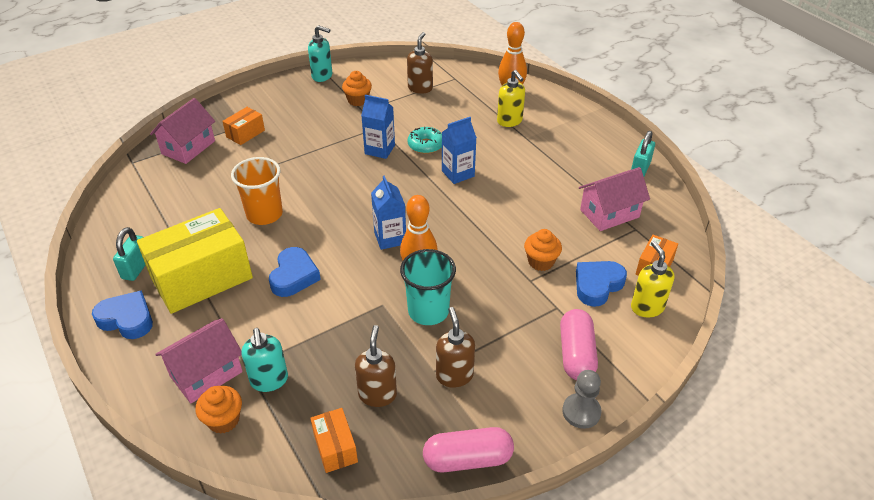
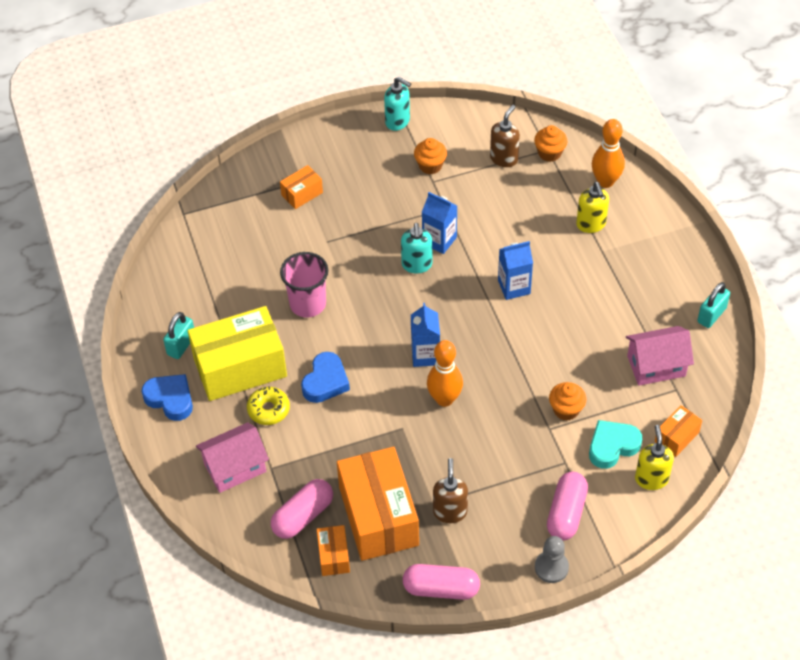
camera: 15 degrees right, 10 degrees up
pink house [150,98,215,164] -> none
orange cupcake [195,386,242,434] -> orange cupcake moved to [534,125,567,162]
orange cup [231,157,283,225] -> pink cup [280,252,328,318]
turquoise soap dispenser [241,328,288,392] -> turquoise soap dispenser moved to [401,223,432,274]
brown soap dispenser [355,325,397,407] -> orange box [337,447,419,561]
turquoise cup [400,249,456,325] -> none
turquoise donut [408,127,442,154] -> none
blue heart [576,261,627,307] -> turquoise heart [589,420,642,469]
none -> yellow donut [247,386,290,425]
none -> pink capsule [271,479,333,539]

